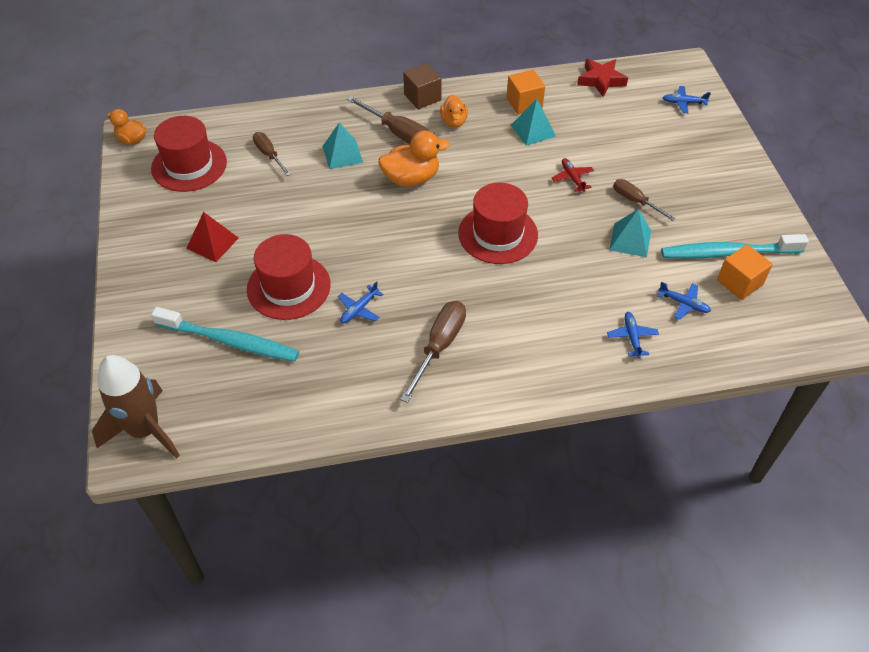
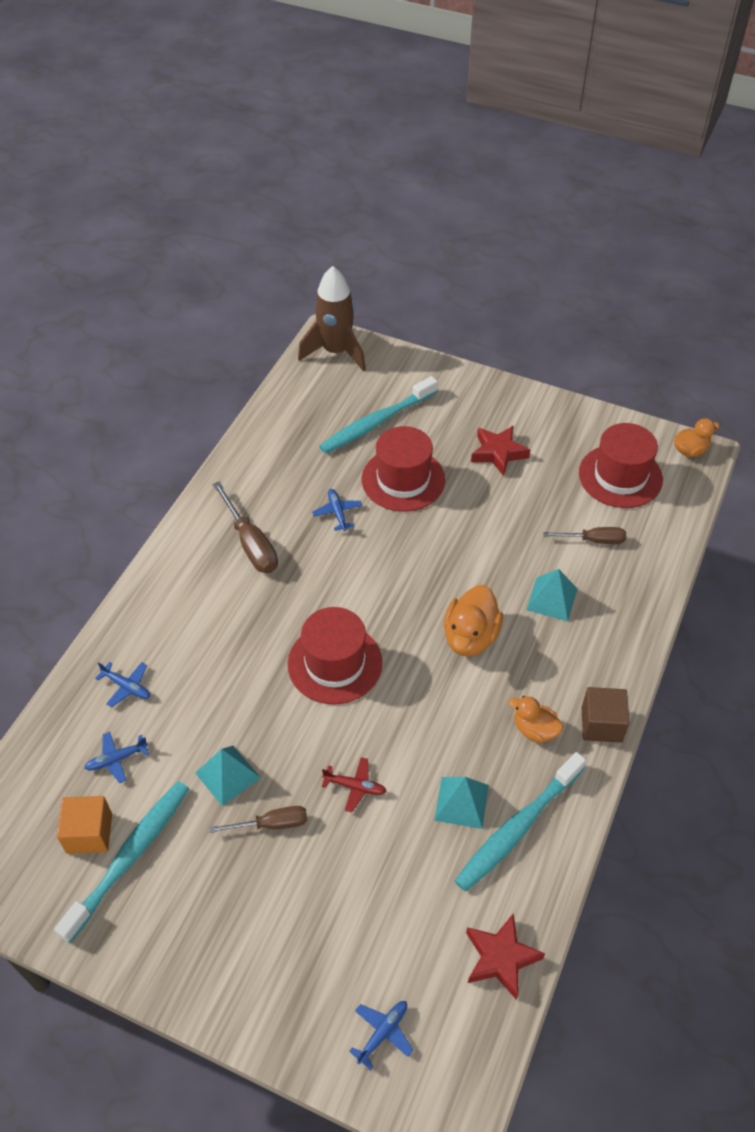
camera: 125 degrees right, 0 degrees up
red pyramid [186,212,239,262] -> red star [471,425,530,476]
brown screwdriver [347,96,429,144] -> none
orange cube [507,70,545,114] -> turquoise toothbrush [454,752,586,891]

